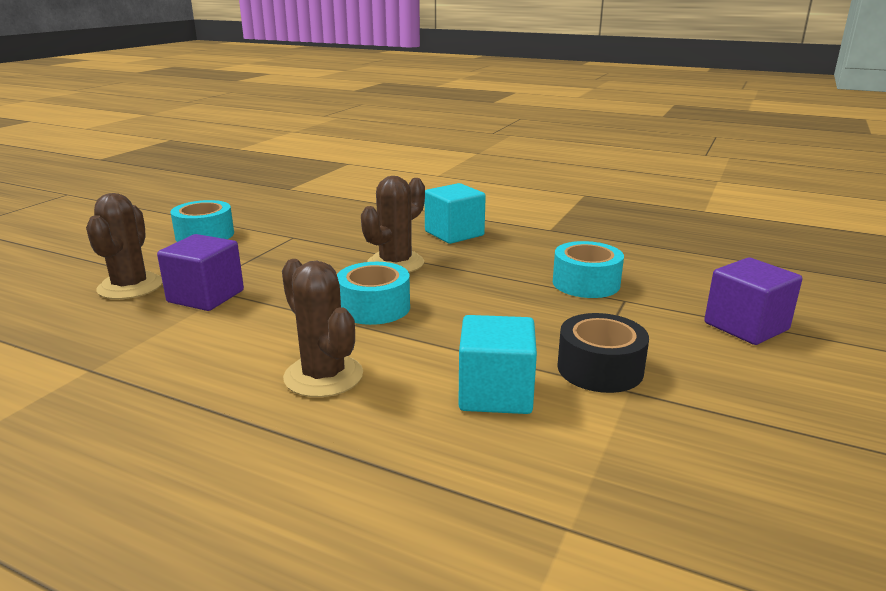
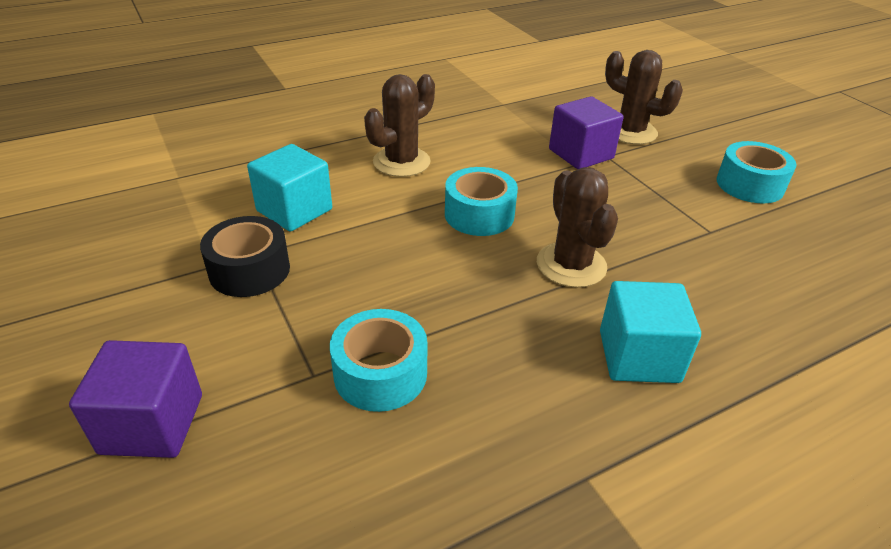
camera: 125 degrees right, 15 degrees up
brown cactus [282,259,363,397] -> brown cactus turned 45 degrees counterclockwise [364,74,435,177]

